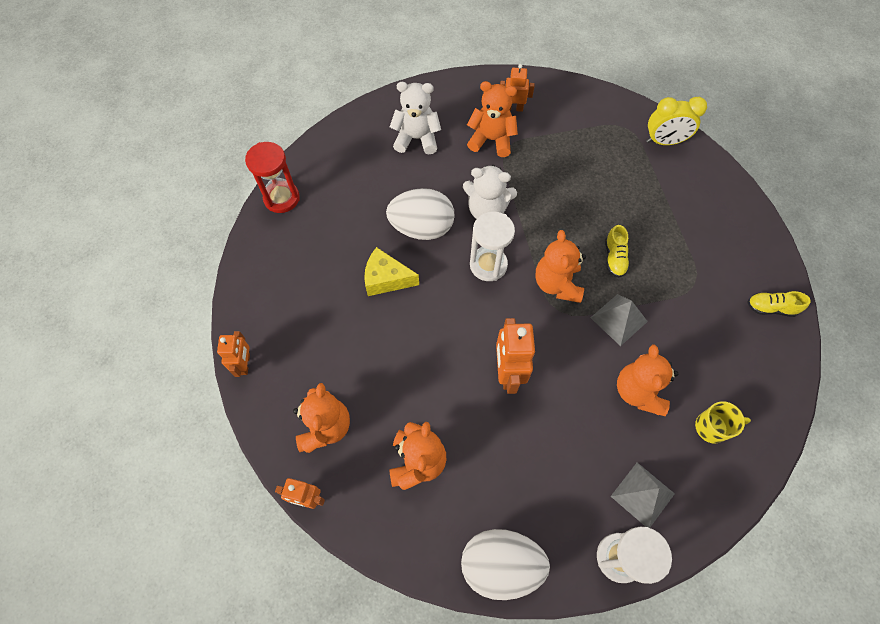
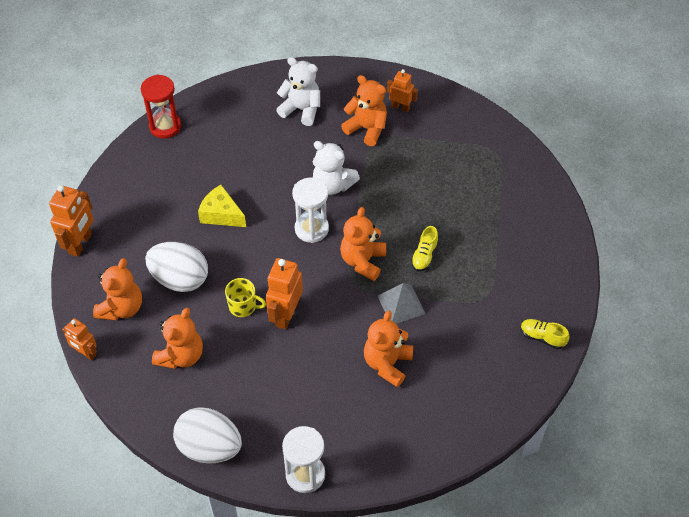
camera: 20 degrees right, 10 degrees down
orange robot [217,331,250,377] -> orange robot [49,185,94,257], size x1.59
white egg [386,188,455,240] -> white egg moved to [145,242,208,292]
grey pyramid [611,463,675,528] -> none
yellow clock [646,97,707,145] -> none
yellow mug [695,401,751,444] -> yellow mug moved to [225,278,266,317]

